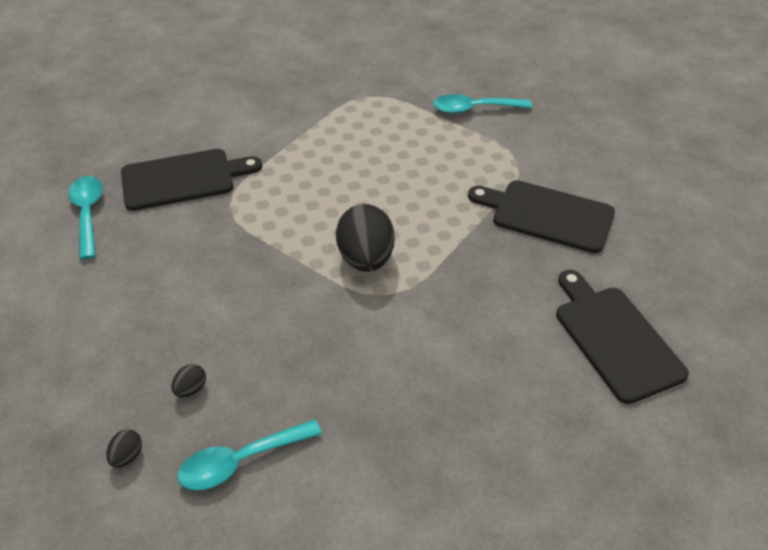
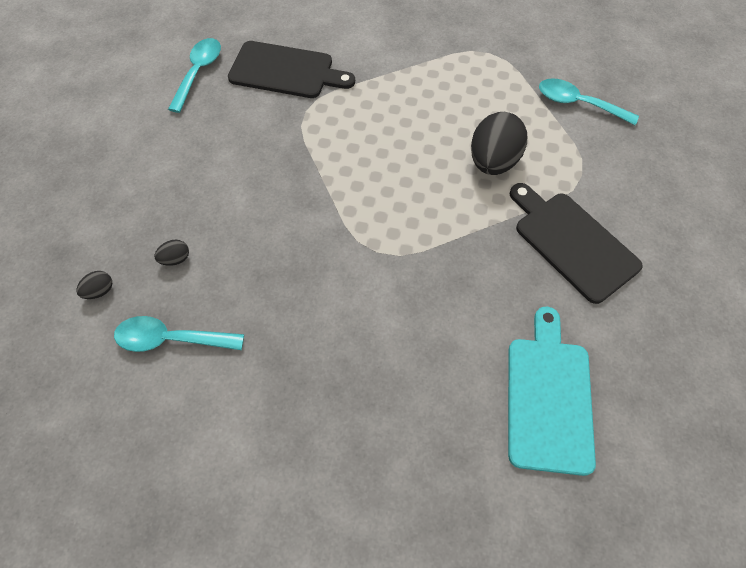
camera: 30 degrees right, 15 degrees up
black egg [336,204,395,272] -> black egg moved to [471,112,527,175]
black cutting board [556,270,689,404] -> turquoise cutting board [508,307,596,476]

